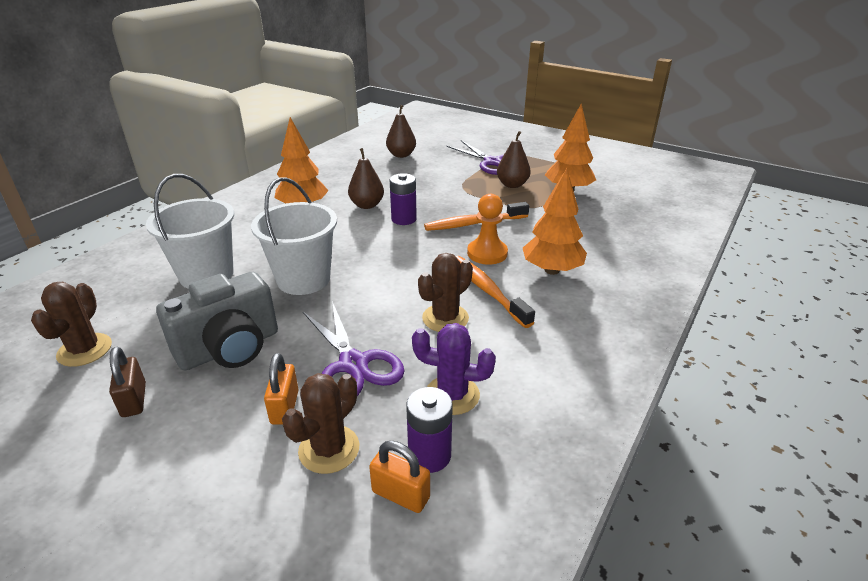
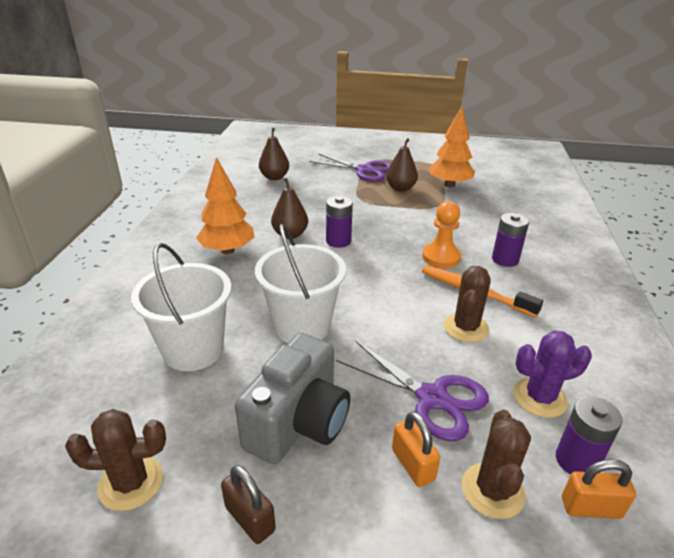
camera: 25 degrees left, 0 degrees up
brown cactus [31,282,112,367] -> brown cactus turned 75 degrees counterclockwise [65,409,166,511]
orange toothbrush [424,202,529,231] -> none
orange tree [523,168,587,275] -> purple battery [492,213,529,267]

